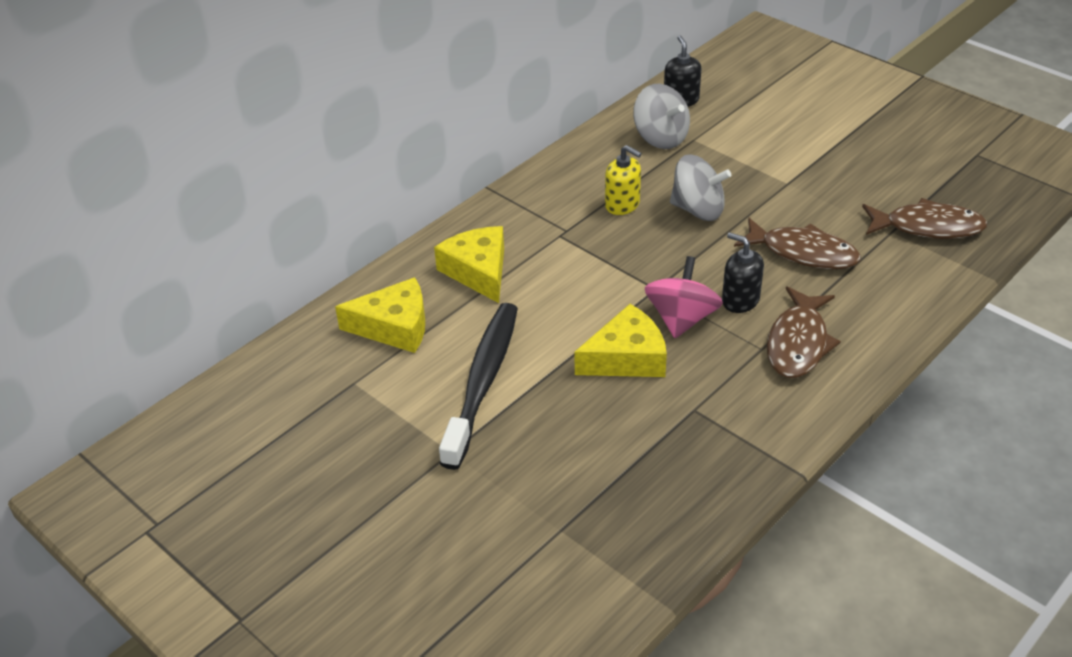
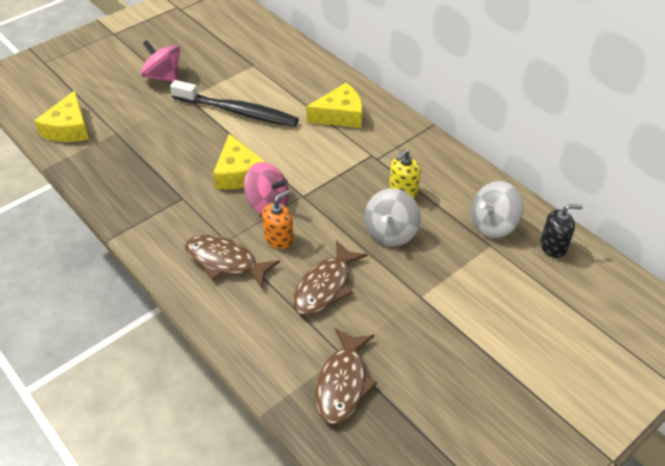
camera: 95 degrees right, 5 degrees up
yellow cheese [335,277,425,353] -> yellow cheese moved to [34,91,89,142]
black soap dispenser [722,232,764,313] -> orange soap dispenser [262,190,294,249]
none -> pink spinning top [141,40,180,82]

